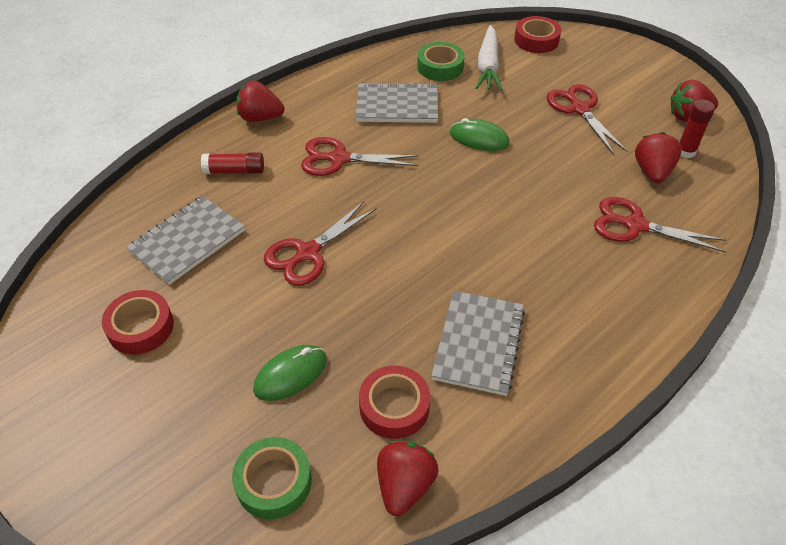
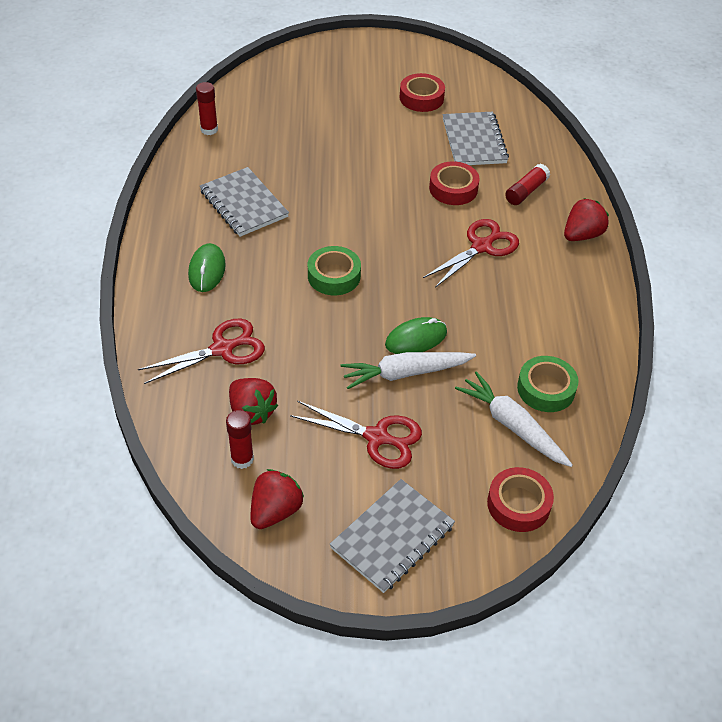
camera: 130 degrees right, 0 degrees up
green tape [232,437,312,519] -> green tape moved to [308,246,361,295]
green mouse [253,345,327,401] -> green mouse moved to [188,243,226,292]
red scissors [264,201,377,286] -> none
grey notebook [355,82,438,123] -> grey notebook moved to [330,479,455,593]
red tape [359,365,430,439] -> red tape moved to [429,161,480,205]
red strawberry [377,441,439,516] -> red glue stick [196,82,218,135]
none -> white carrot [340,352,476,389]

